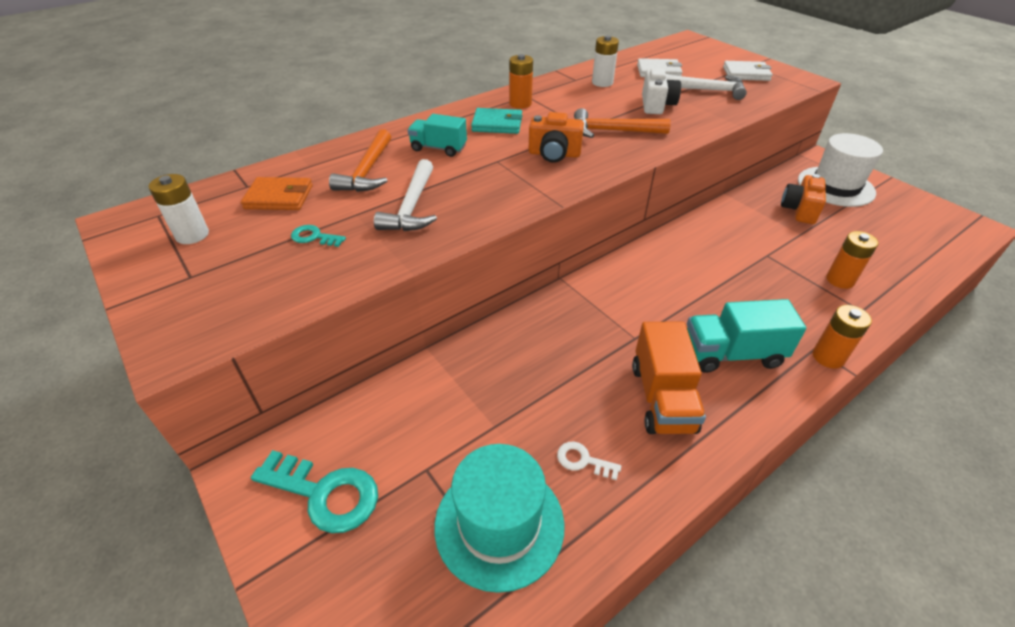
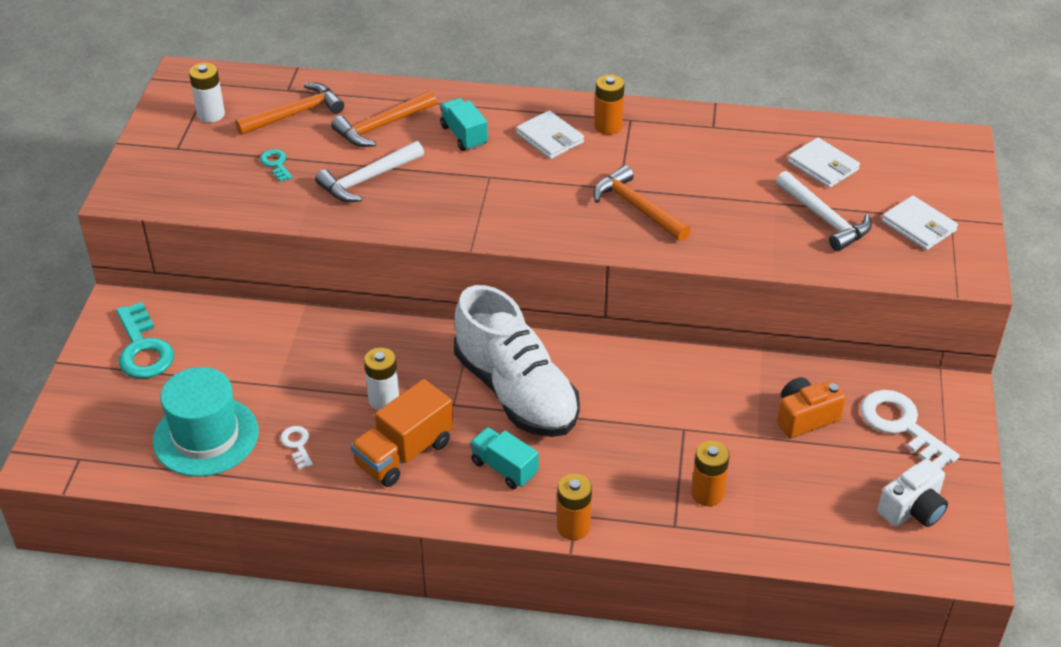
camera: 45 degrees right, 0 degrees up
orange wallet [241,177,313,210] -> orange hammer [235,83,344,135]
turquoise wallet [471,108,522,134] -> white wallet [516,110,584,159]
orange camera [529,112,584,163] -> none
white battery [592,35,619,87] -> white battery moved to [364,348,399,410]
white camera [642,68,681,114] -> white camera moved to [878,459,948,527]
turquoise truck [687,299,806,373] -> turquoise truck [470,427,538,489], size x0.67
white hat [798,133,883,207] -> white key [860,390,960,469]
none -> white shoe [454,285,580,437]

